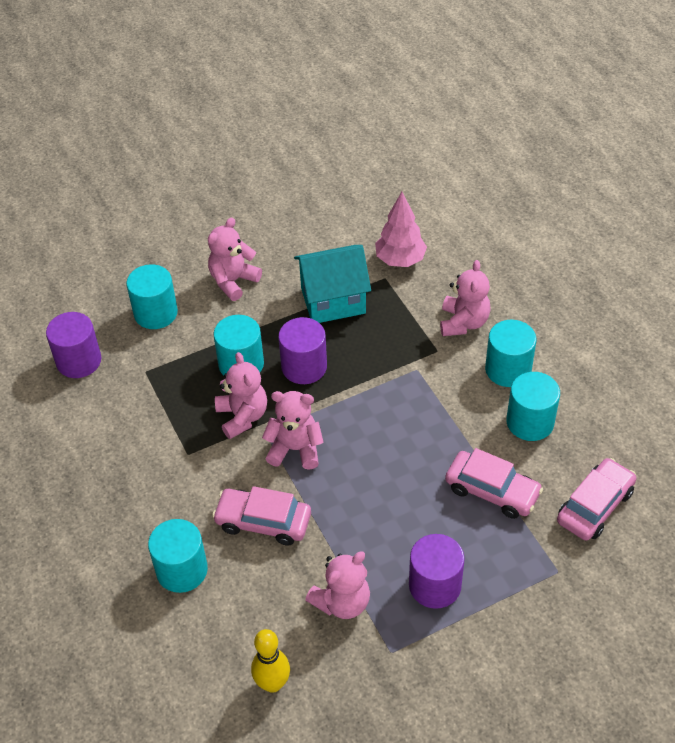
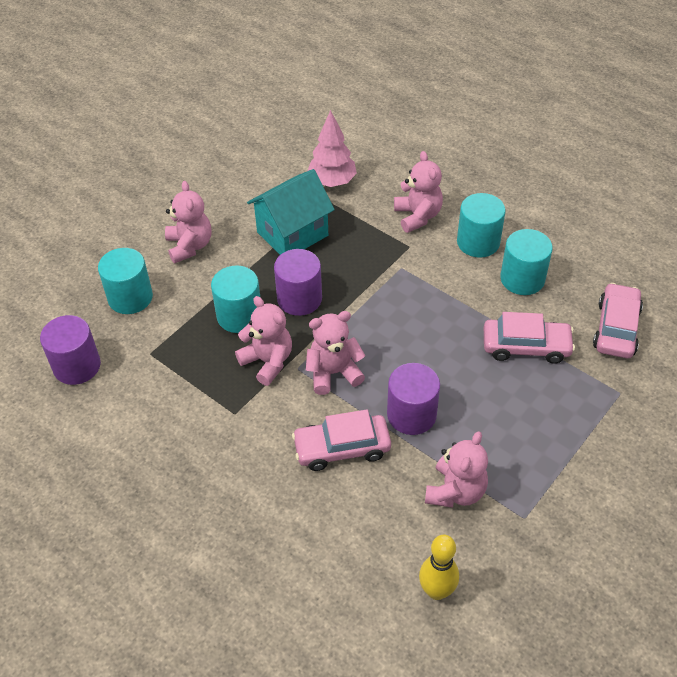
camera: 25 degrees left, 0 degrees up
turquoise cylinder [148,519,208,593] -> none
pink teddy bear [208,218,262,301] -> pink teddy bear turned 150 degrees clockwise [165,181,211,263]
purple cylinder [409,534,465,609] -> purple cylinder moved to [387,363,440,435]

